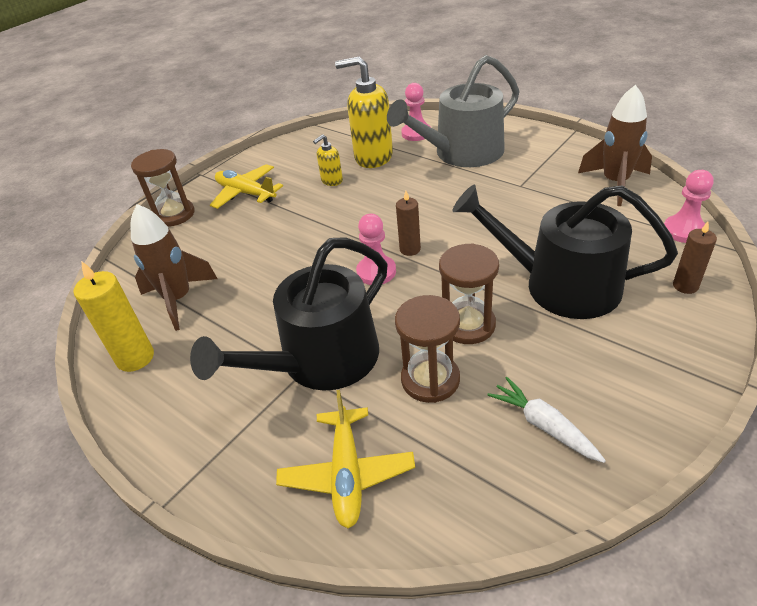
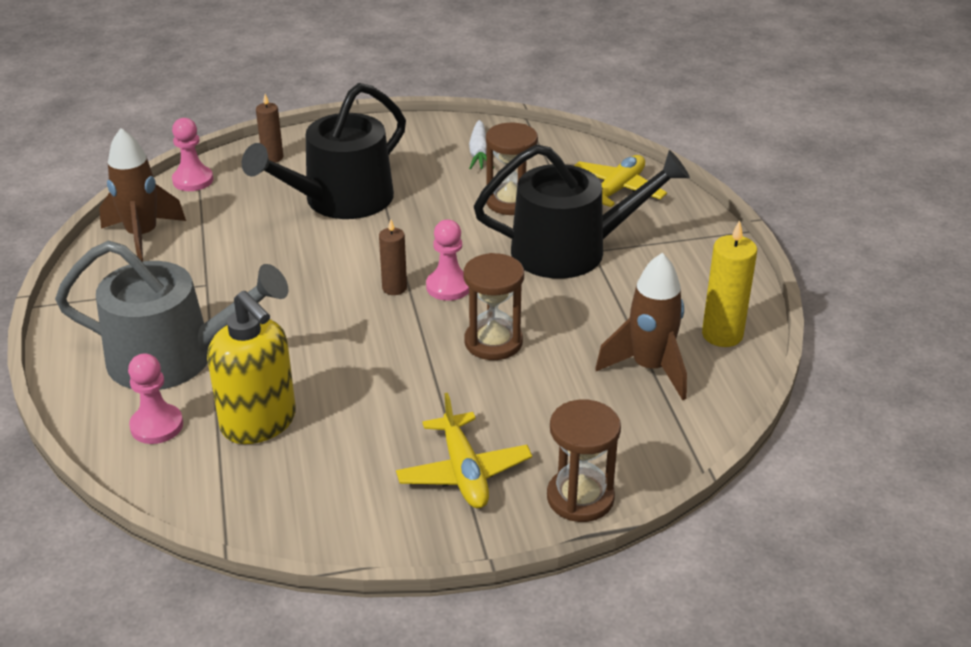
camera: 145 degrees left, 5 degrees down
yellow soap dispenser [313,134,343,186] -> none
brown hourglass [439,243,499,344] -> brown hourglass moved to [464,253,524,360]
black watering can [452,184,678,319] -> black watering can turned 75 degrees clockwise [242,83,406,219]

